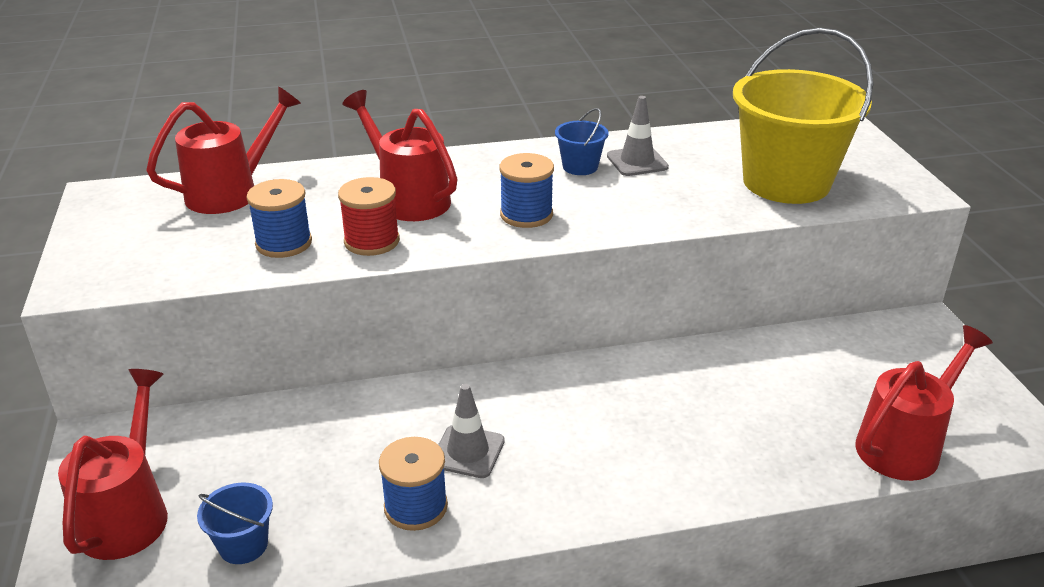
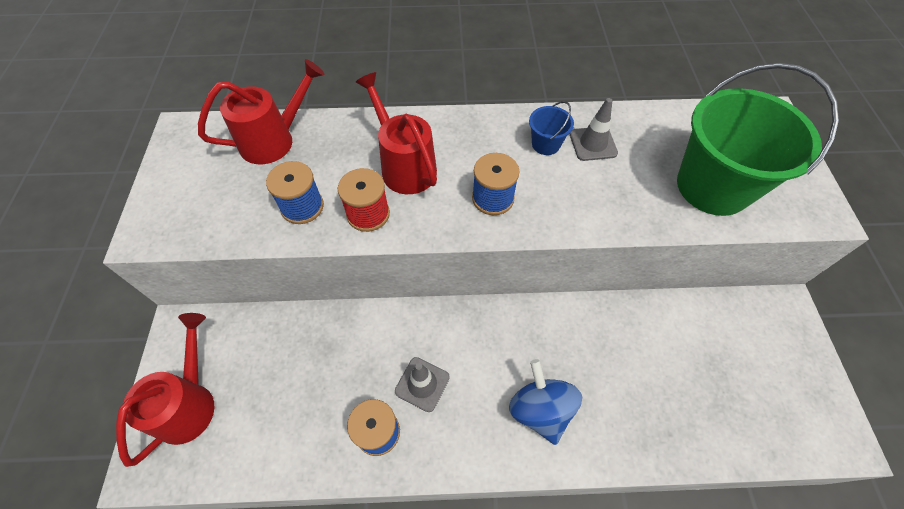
camera: 10 degrees right, 25 degrees up
blue bucket [197,483,273,564] -> none
yellow bucket [733,28,874,204] -> green bucket [677,63,839,216]
red watering can [855,325,993,481] -> none
none -> blue spinning top [509,359,582,445]

